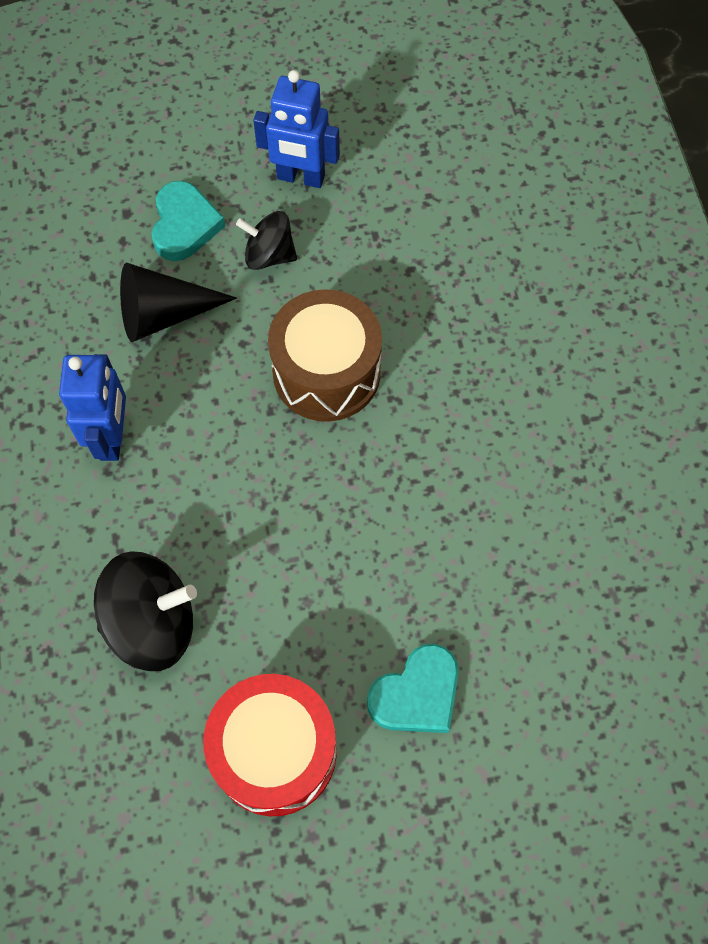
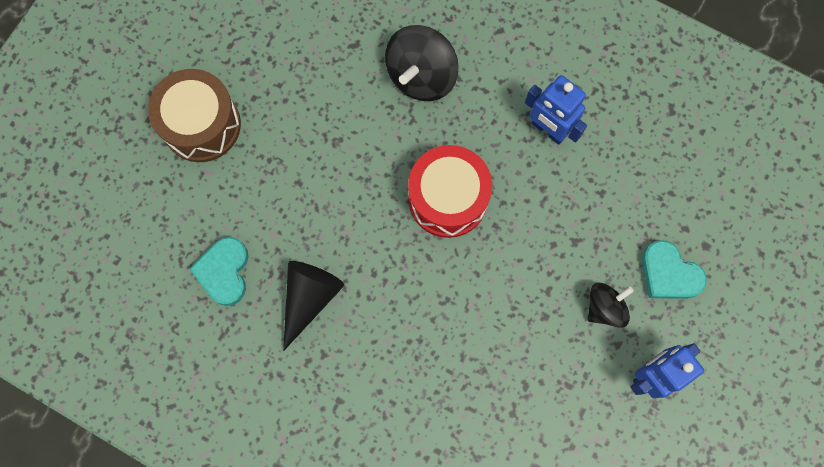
camera: 130 degrees right, 10 degrees up
black cone [120,263,237,342] -> black cone moved to [283,261,344,351]
red drum [203,674,337,816] -> red drum moved to [408,145,492,238]
brown drum [268,289,382,422] -> brown drum moved to [148,69,241,162]
turquoise heart [367,644,459,733] -> turquoise heart moved to [190,237,249,306]

